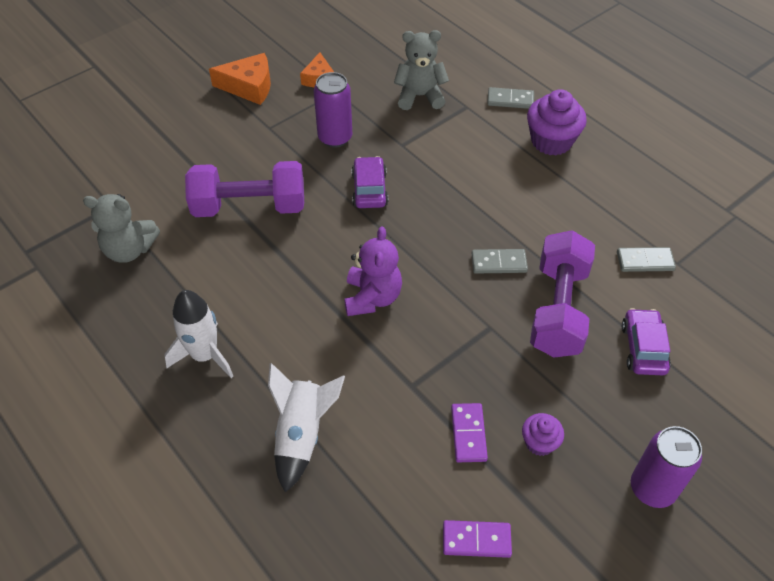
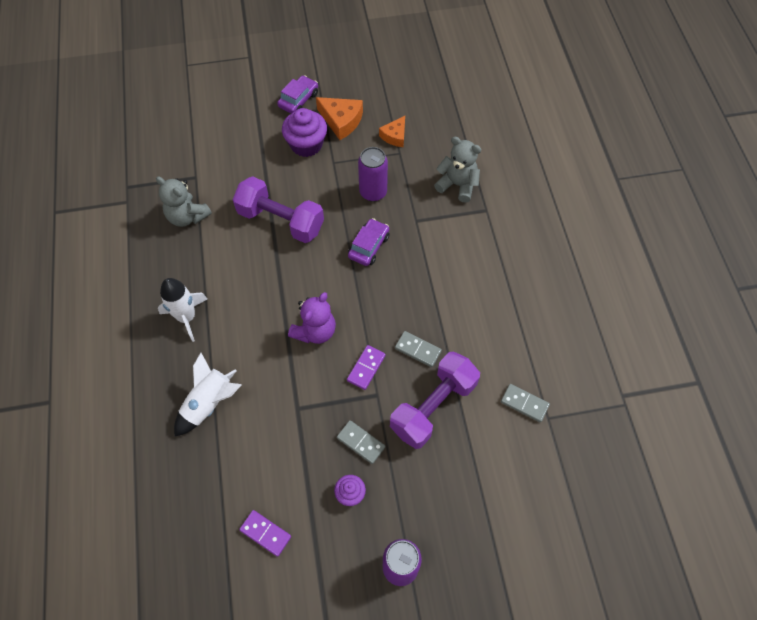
camera: 30 degrees right, 10 degrees up
purple domino [451,403,488,462] -> purple domino moved to [347,345,386,390]
grey domino [487,87,534,109] -> grey domino moved to [337,420,385,464]
purple cupcake [527,89,587,156] -> purple cupcake moved to [282,108,327,157]
purple car [622,308,671,375] -> purple car moved to [277,75,318,113]

